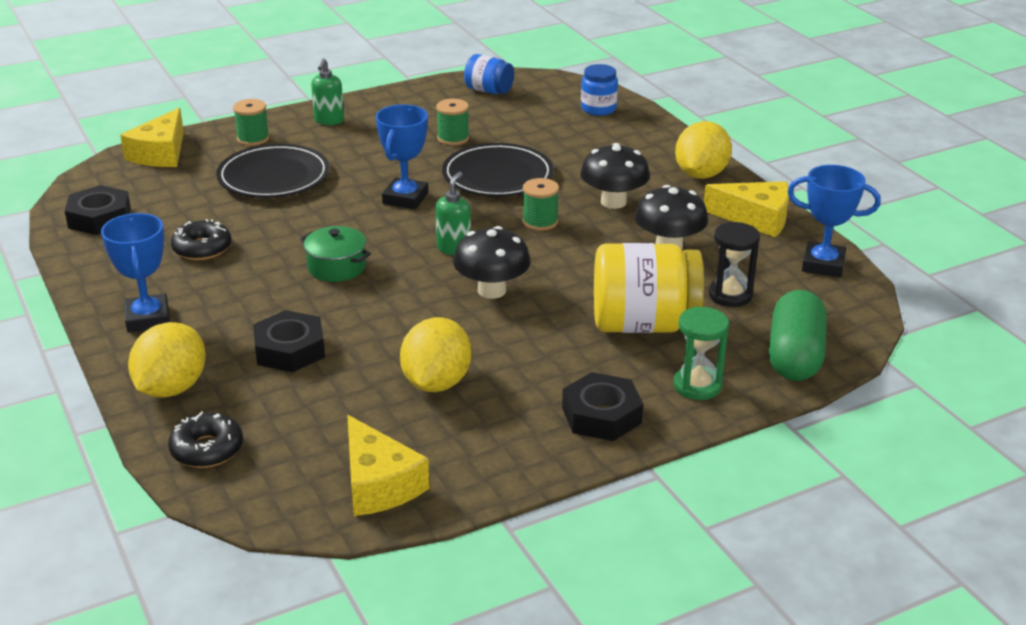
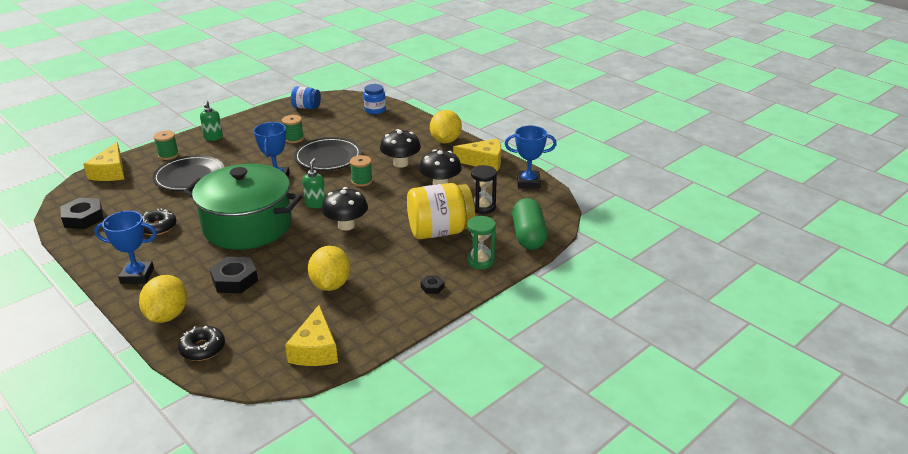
camera: 15 degrees left, 0 degrees up
blue trophy [101,213,170,333] -> blue trophy turned 60 degrees counterclockwise [94,211,157,284]
green pot [300,226,371,282] -> green pot [184,164,302,250], size x2.47
yellow cheese [347,415,430,516] -> yellow cheese turned 45 degrees clockwise [285,305,338,366]
black nut [562,372,643,441] -> black nut [421,275,445,294], size x0.50

